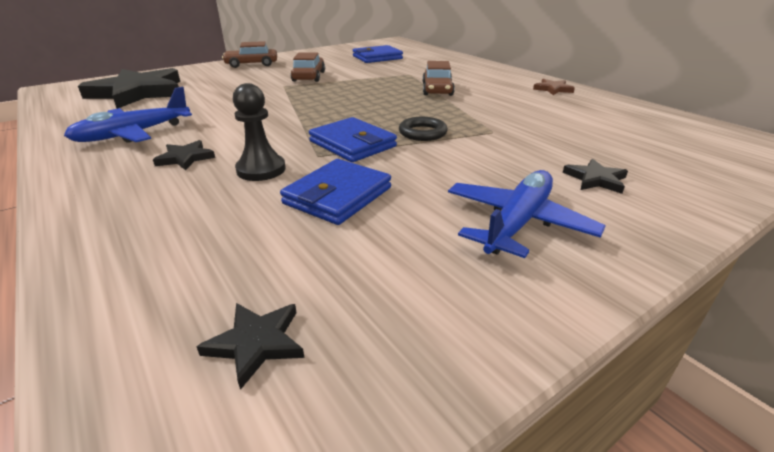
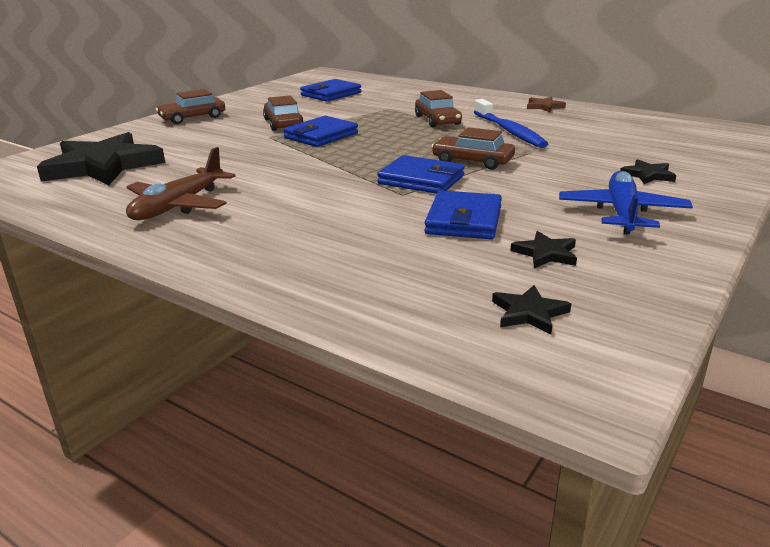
camera: 20 degrees left, 5 degrees down
blue plane [64,87,192,143] -> brown plane [126,147,236,220]
black star [153,140,215,170] -> black star moved to [510,231,577,268]
black pawn [233,83,286,181] -> none
black ring [399,117,448,141] -> brown car [431,127,515,170]
none -> blue wallet [283,116,358,147]
none -> blue toothbrush [474,99,548,148]

